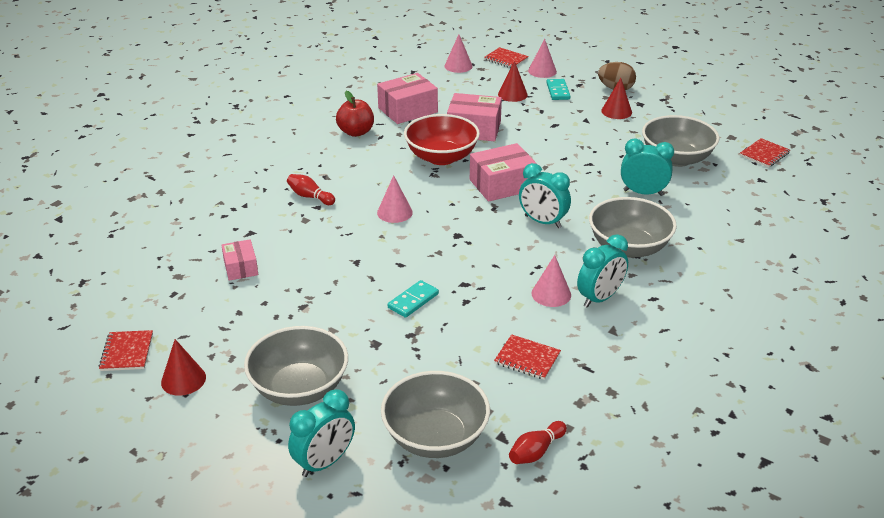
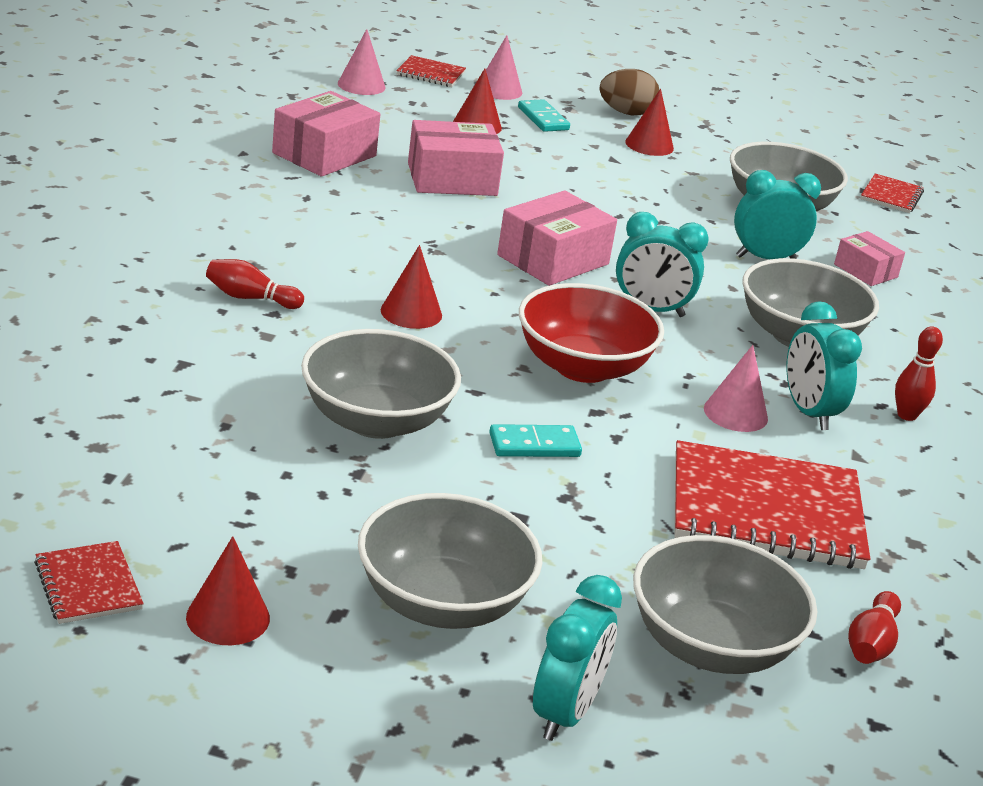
camera: 25 degrees left, 5 degrees down
pink box [221,239,258,281] -> pink box moved to [834,231,905,286]
red apple [336,91,374,137] -> none
pink cone [377,175,413,223] -> red cone [381,245,442,329]
turquoise domino [388,280,439,318] -> turquoise domino turned 60 degrees clockwise [489,424,582,457]
red bowl [404,114,480,165] -> red bowl moved to [519,283,664,383]
red notebook [494,334,561,380] -> red notebook [674,440,870,569], size x2.11
turquoise clock [577,234,628,308] -> turquoise clock turned 135 degrees clockwise [787,301,862,430]
none -> grey bowl [301,329,461,439]
none -> red bowling pin [895,326,943,421]

